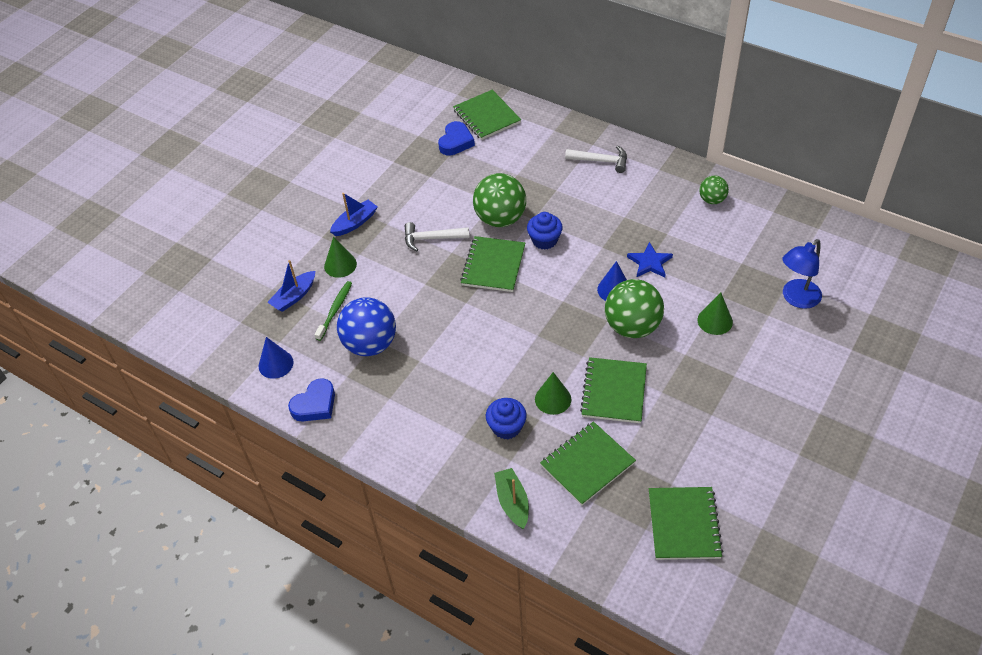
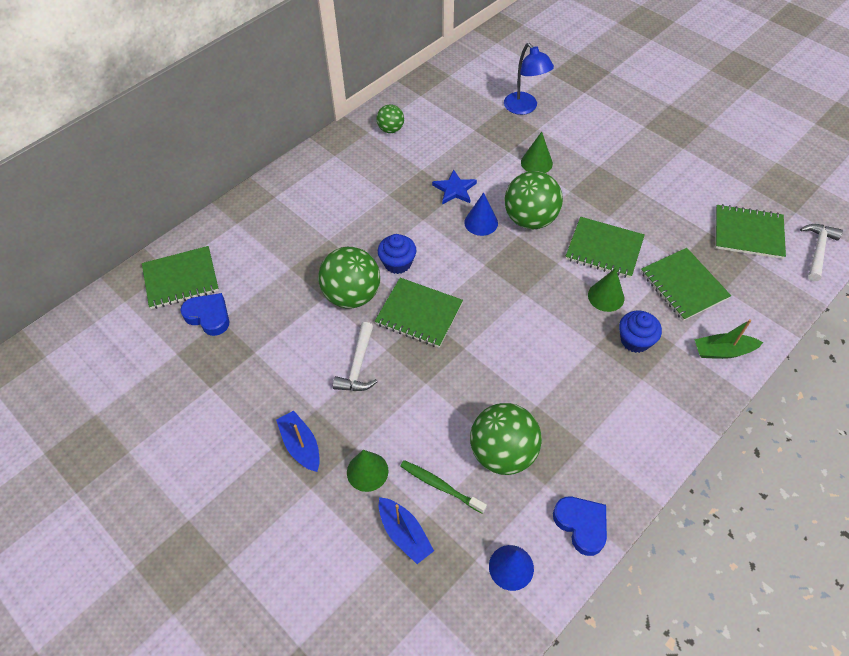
camera: 80 degrees left, 5 degrees up
blue ball [337,297,396,356] -> green ball [470,403,542,475]
white hammer [565,146,627,173] -> white hammer moved to [800,224,843,281]

